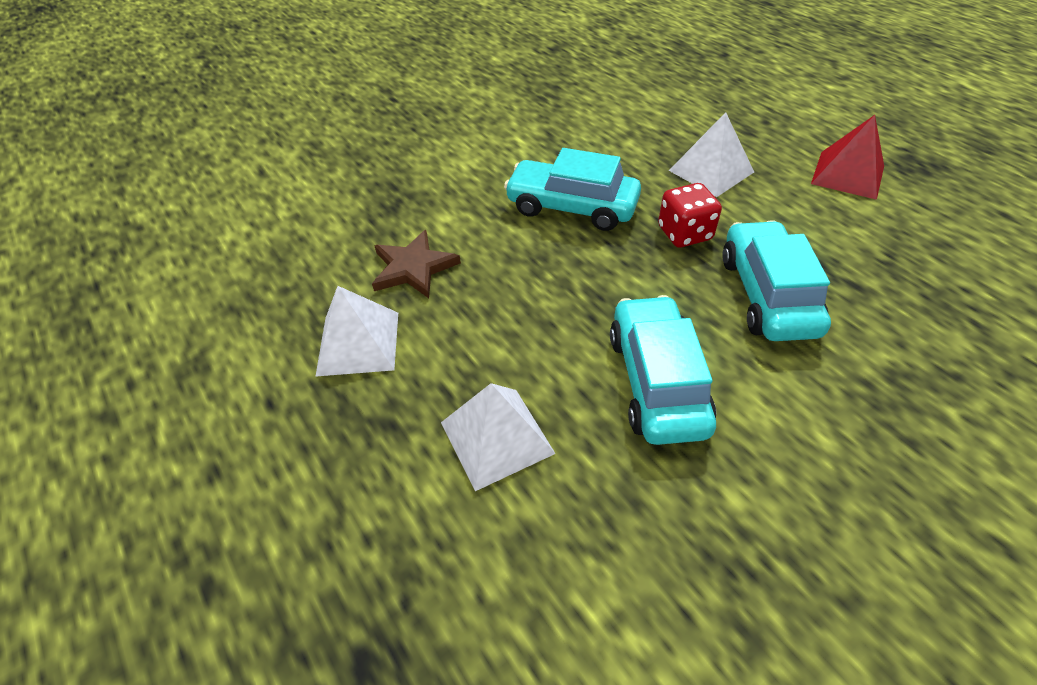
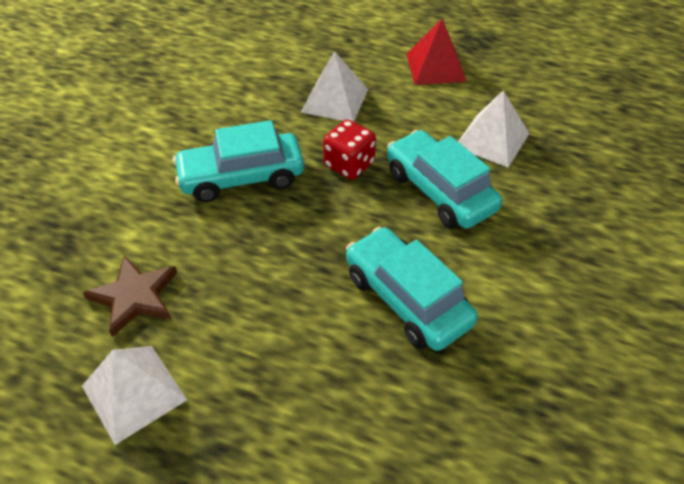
camera: 35 degrees left, 0 degrees up
white pyramid [441,383,556,491] -> white pyramid moved to [458,91,530,168]

